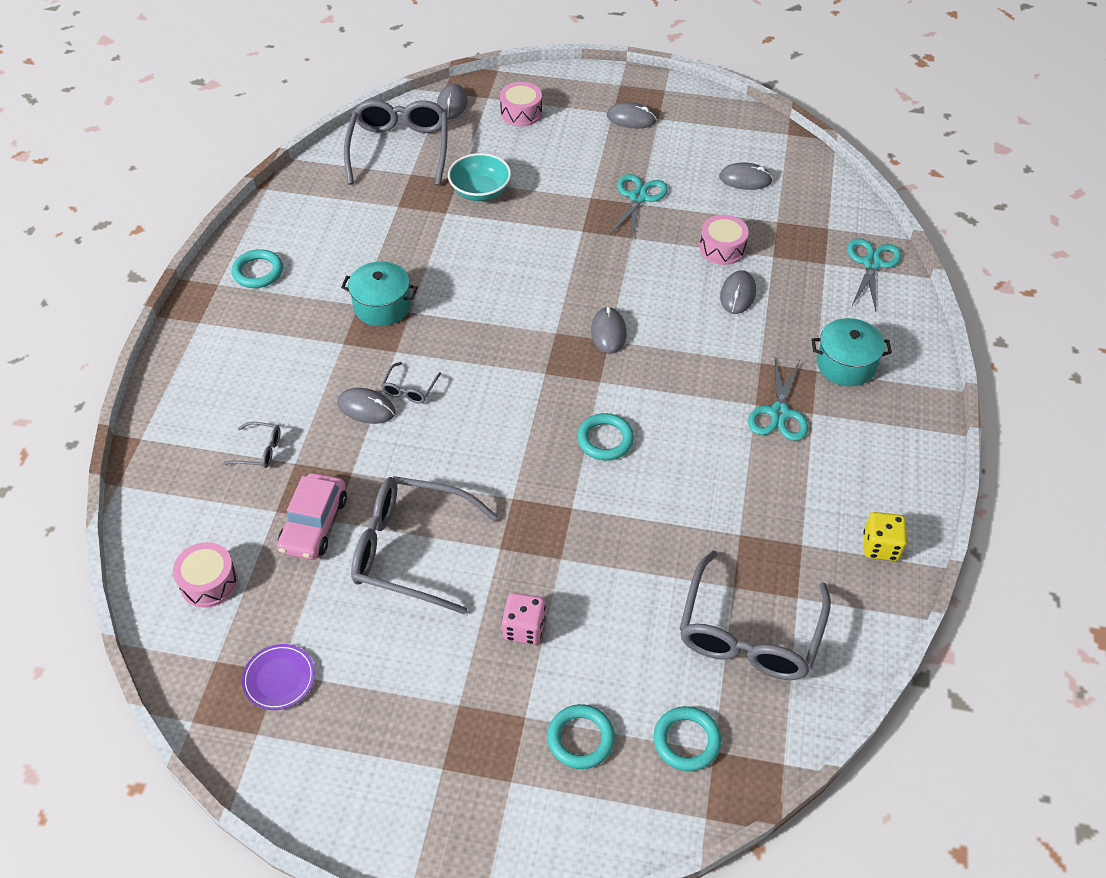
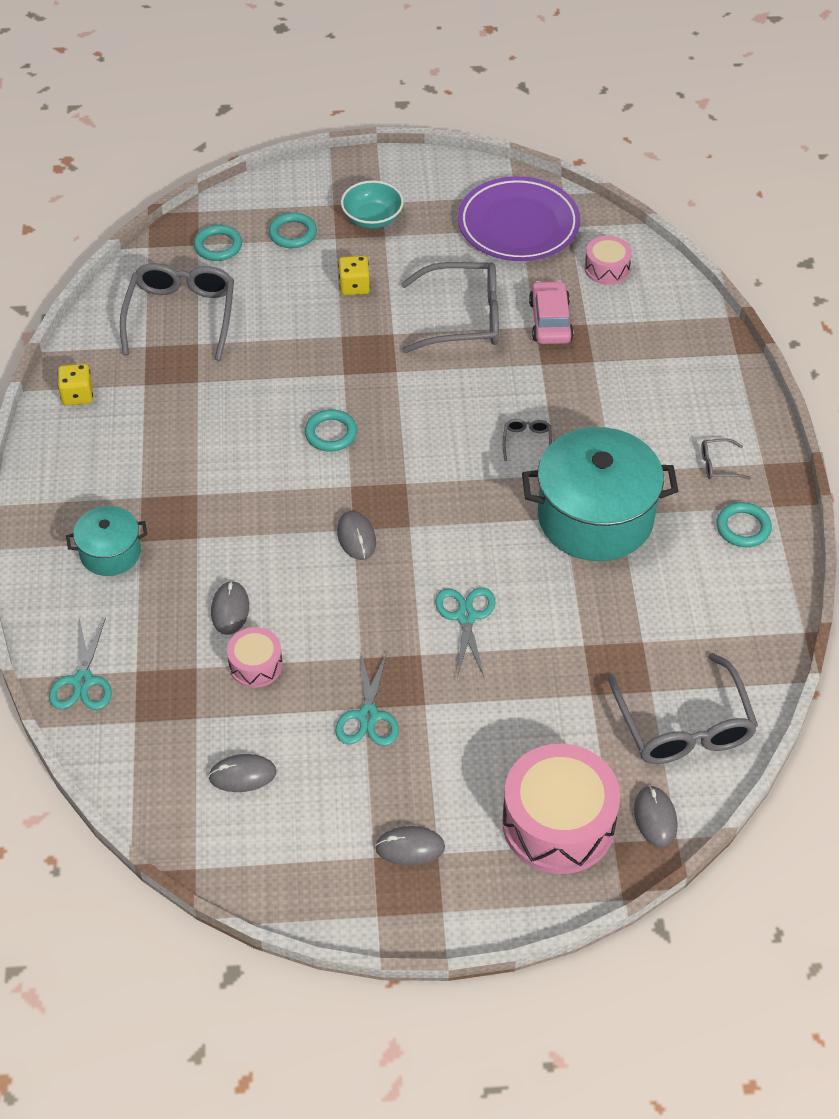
camera: 165 degrees right, 0 degrees up
grey glasses [223,422,281,468] -> grey glasses moved to [701,438,751,480]
purple plate [242,644,315,710] -> purple plate [458,176,580,261], size x2.31
grey mouse [337,388,396,424] -> none
turquoise pot [341,261,418,326] -> turquoise pot [522,427,678,561], size x1.93
turquoise bowl [448,153,511,201] -> turquoise bowl moved to [341,180,404,229]
pink drum [500,82,542,126] -> pink drum [502,744,620,874], size x1.99
pink dice [502,593,546,645] -> yellow dice [338,256,370,295]
turquoise scissors [748,358,808,441] -> turquoise scissors moved to [435,587,496,677]

